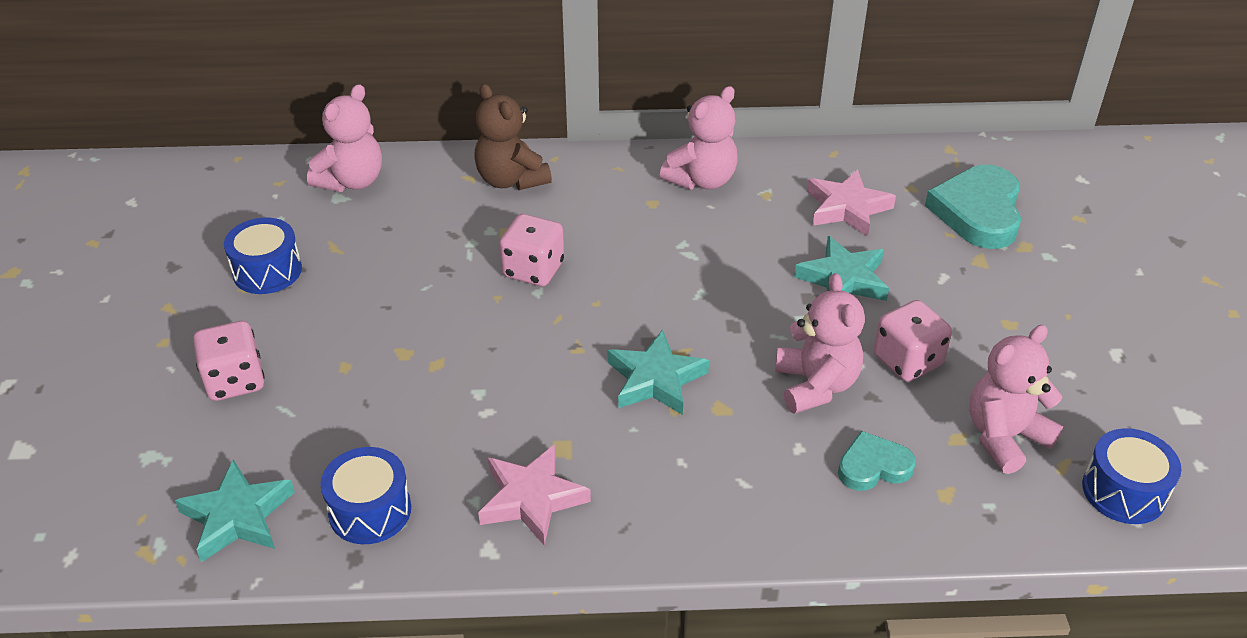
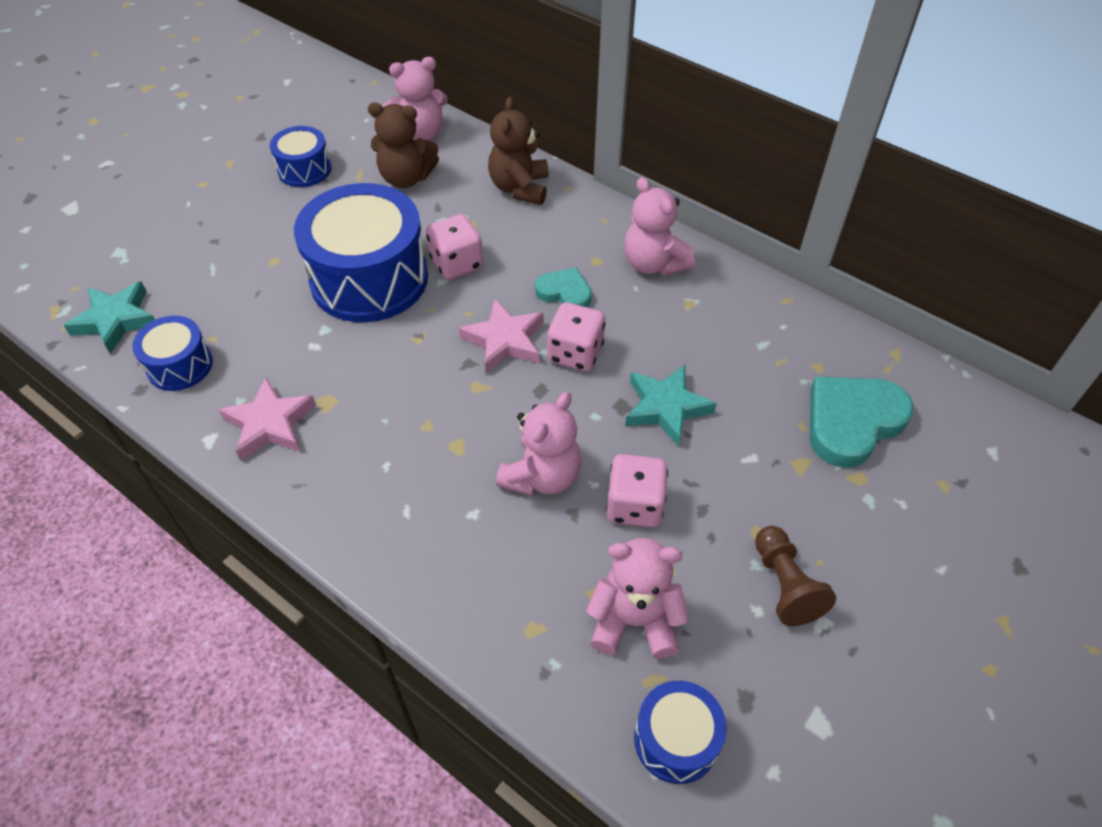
camera: 40 degrees right, 10 degrees up
pink dice [193,321,265,401] -> pink dice moved to [547,302,606,371]
turquoise star [608,330,709,415] -> none
pink teddy bear [660,86,738,190] -> pink teddy bear turned 60 degrees clockwise [624,177,695,276]
pink star [807,169,896,237] -> pink star moved to [459,299,543,373]
turquoise heart [838,431,916,491] -> turquoise heart moved to [535,267,592,307]
none -> blue drum [294,183,428,322]
none -> brown teddy bear [368,103,439,188]
none -> brown pawn [755,526,836,626]

